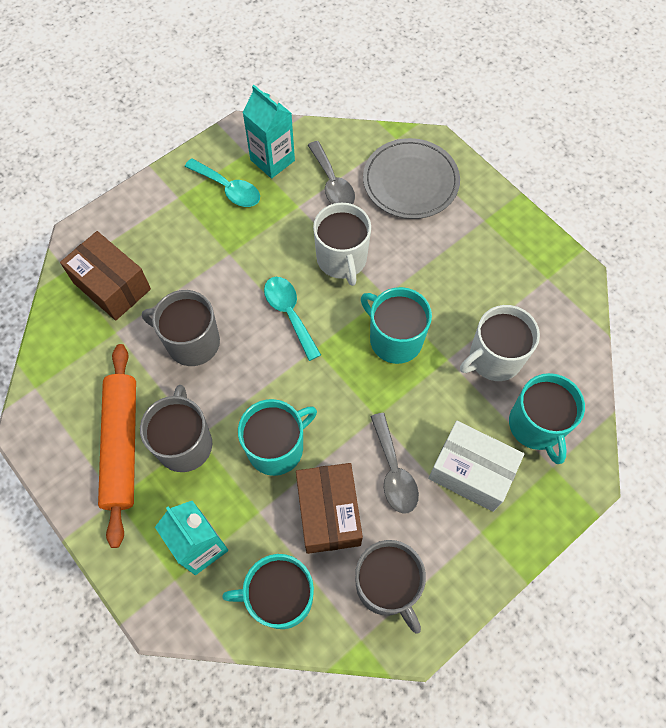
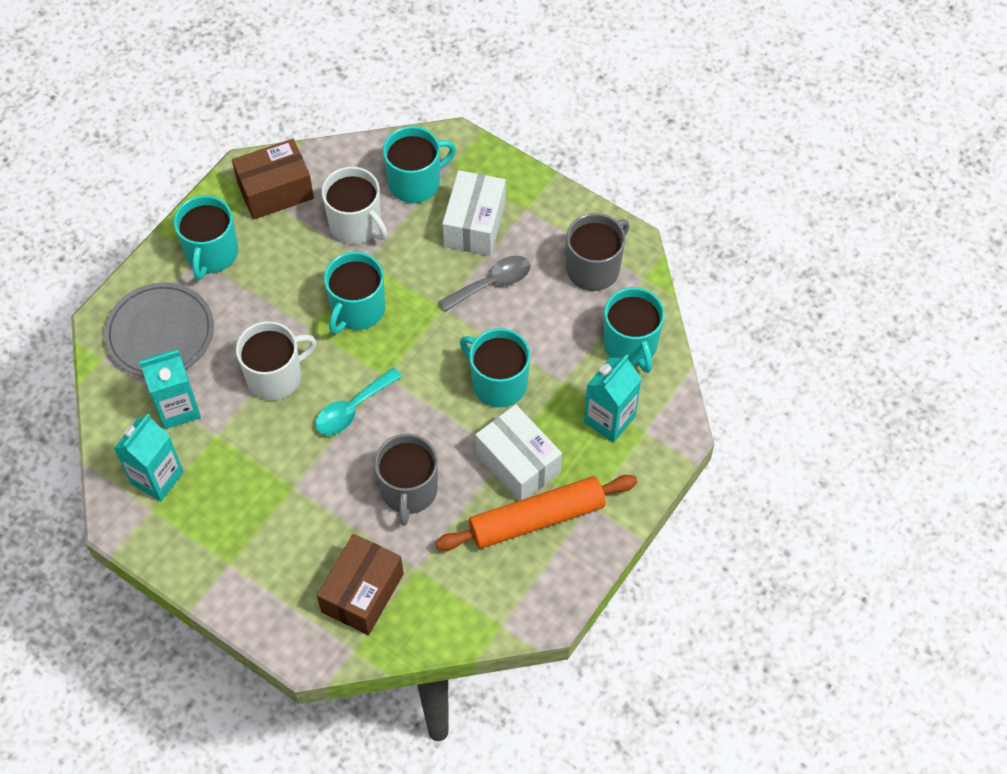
camera: 105 degrees left, 5 degrees down
grey mug [140,385,212,472] -> white box [475,404,562,501]
turquoise spoon [185,158,260,207] -> none
brown box [296,463,363,554] -> brown box moved to [232,139,314,220]
grey spoon [308,141,355,204] -> turquoise carton [139,349,201,429]
none -> turquoise mug [174,195,238,280]

